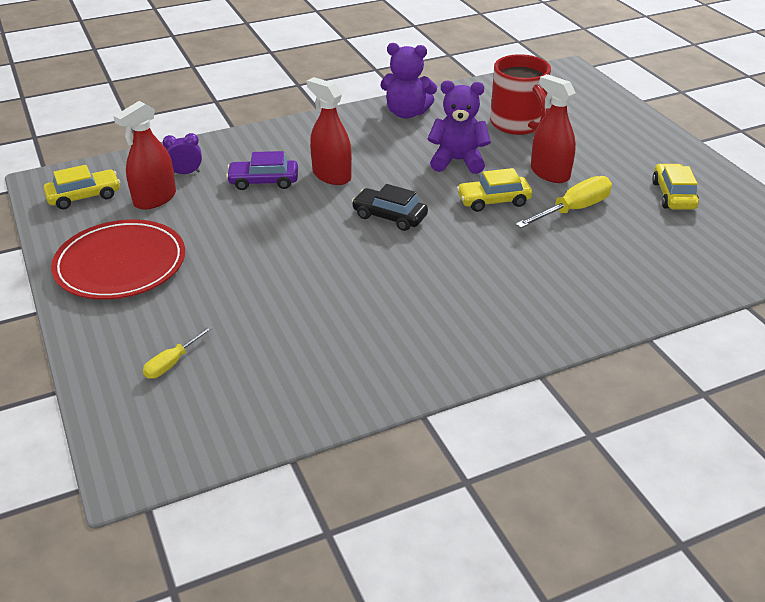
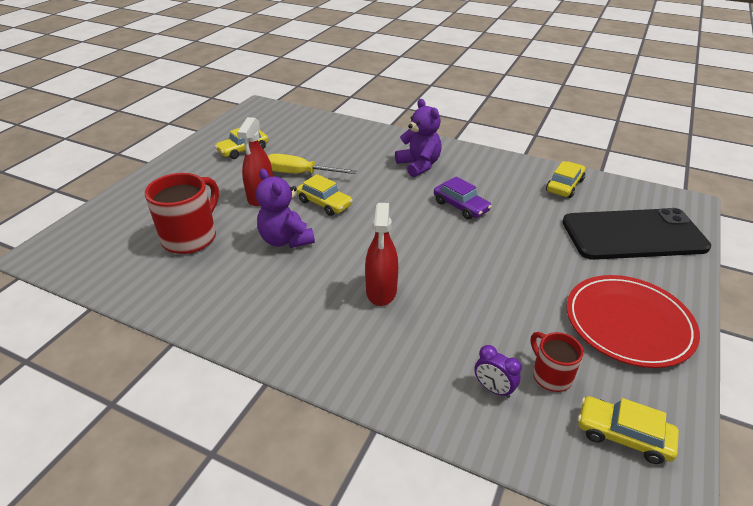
camera: 130 degrees left, 0 degrees up
red spray bottle [113,101,176,210] -> red mug [531,332,584,392]
yellow screwdriver [143,325,213,379] -> black phone [562,208,711,260]
purple car [226,151,298,190] -> purple car moved to [434,177,492,220]
black car [352,184,428,231] -> none
purple teddy bear [380,43,437,119] -> purple teddy bear moved to [395,99,442,177]
none -> yellow car [546,161,586,198]

